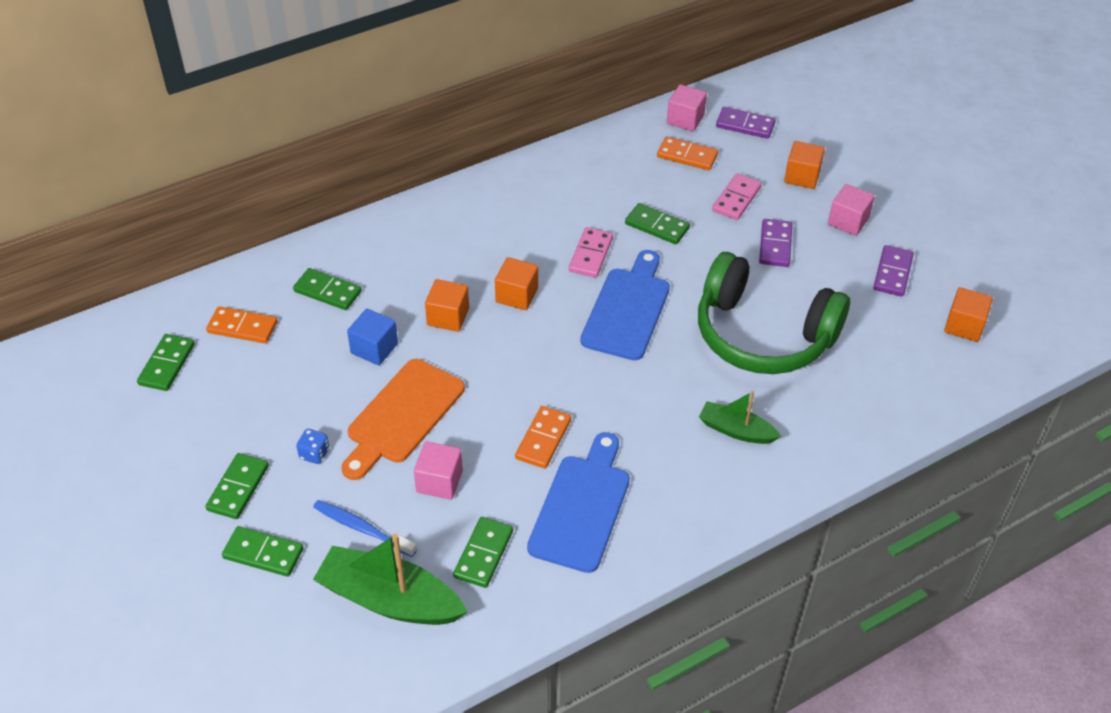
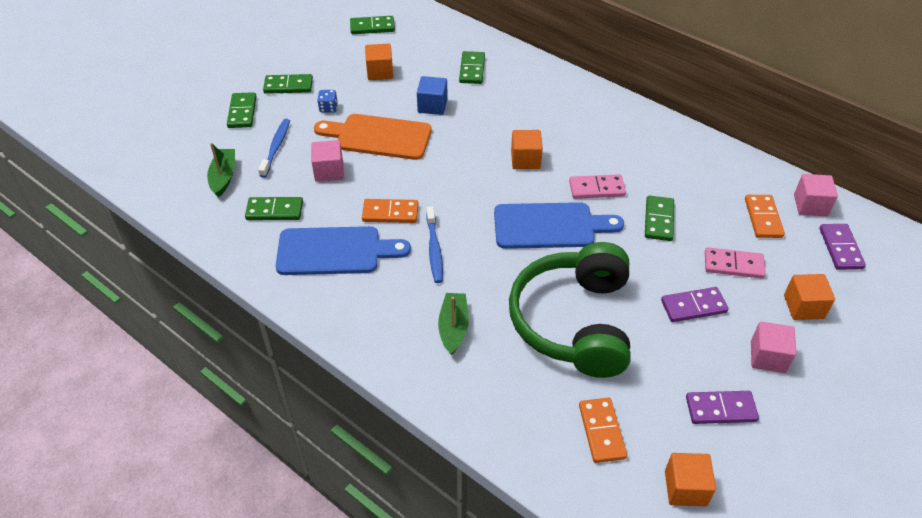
camera: 70 degrees right, 0 degrees up
orange domino [206,306,277,343] -> orange domino moved to [579,398,627,463]
green boat [313,534,468,625] -> green boat [207,143,235,197], size x0.58
orange cube [425,279,469,332] -> orange cube moved to [365,43,393,80]
none -> blue toothbrush [426,206,443,283]

